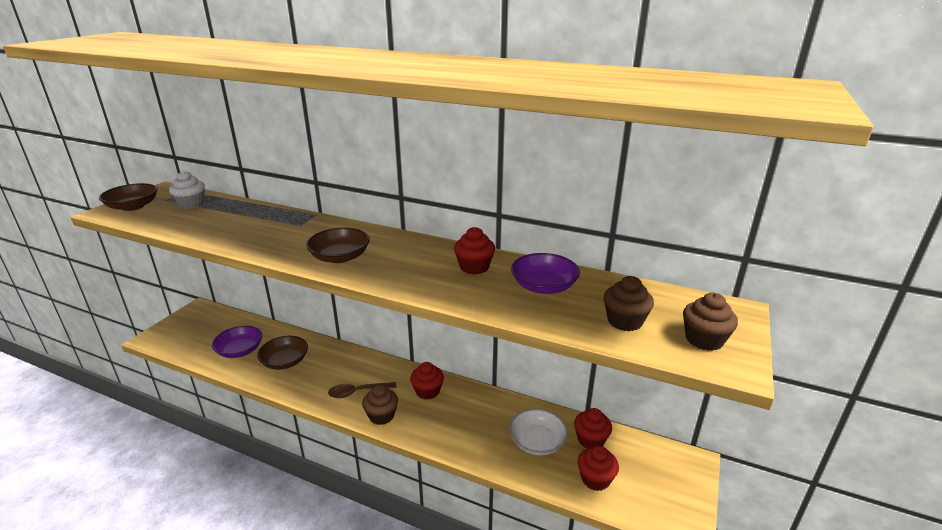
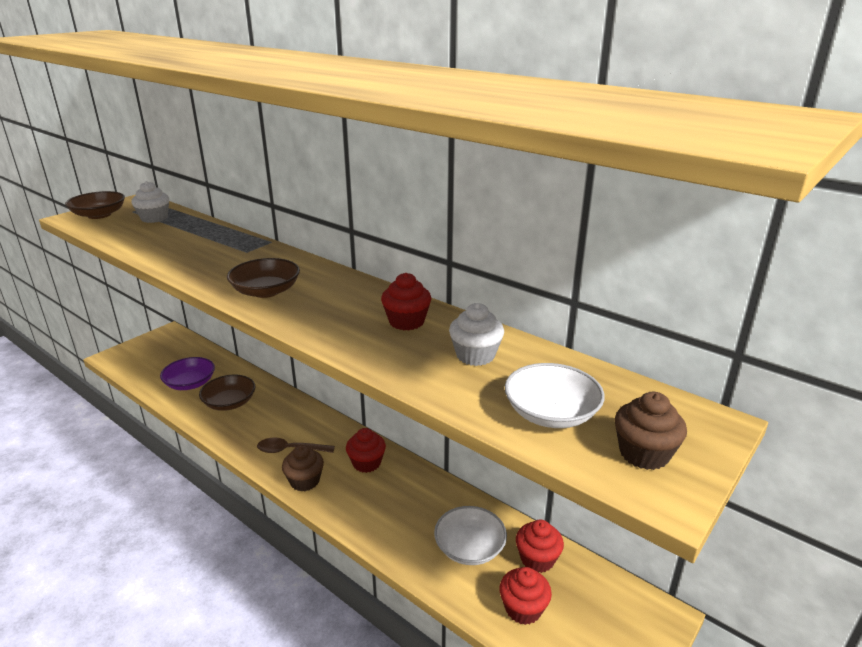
camera: 15 degrees right, 0 degrees up
purple bowl [511,253,580,294] -> white cupcake [449,303,504,366]
brown cupcake [604,276,654,331] -> white bowl [505,363,605,428]

